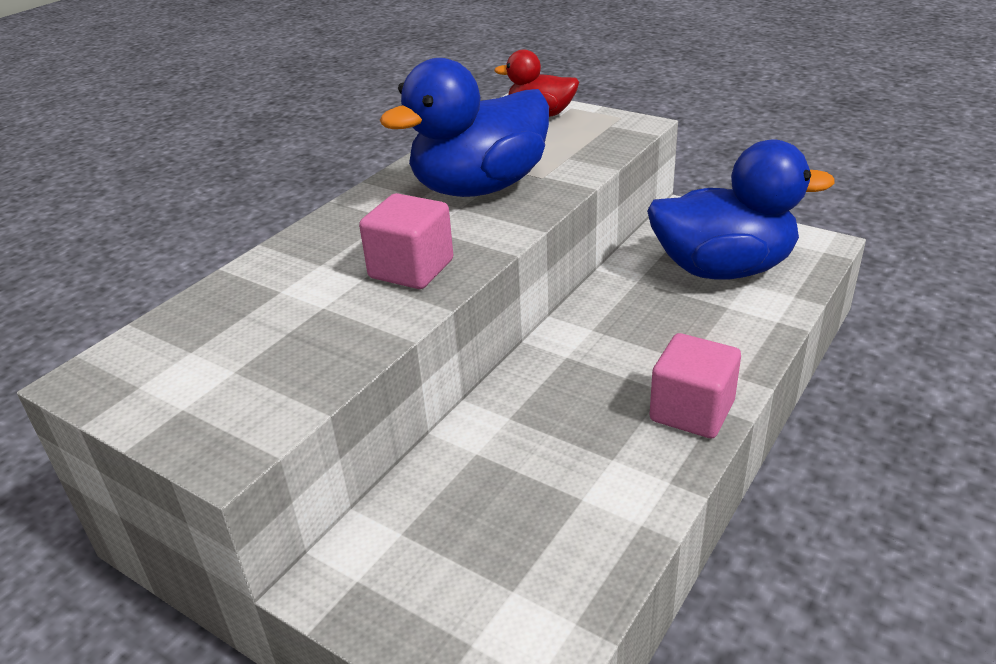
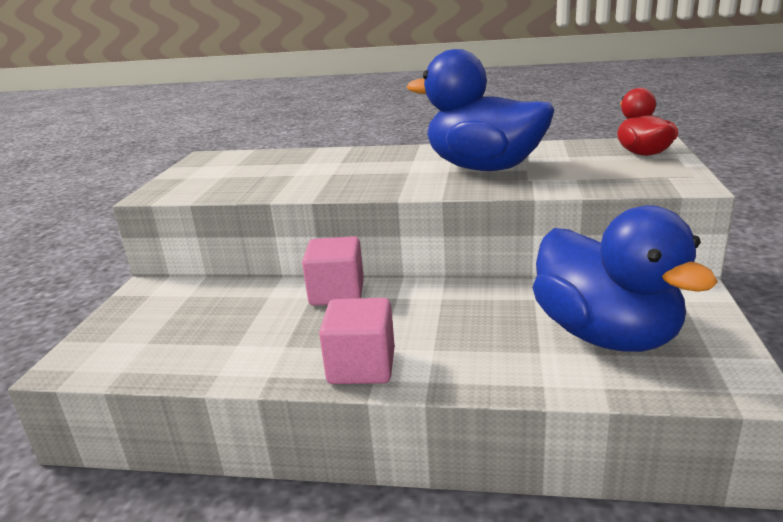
camera: 65 degrees right, 10 degrees down
pink cube [359,193,453,289] -> pink cube moved to [302,236,364,306]

